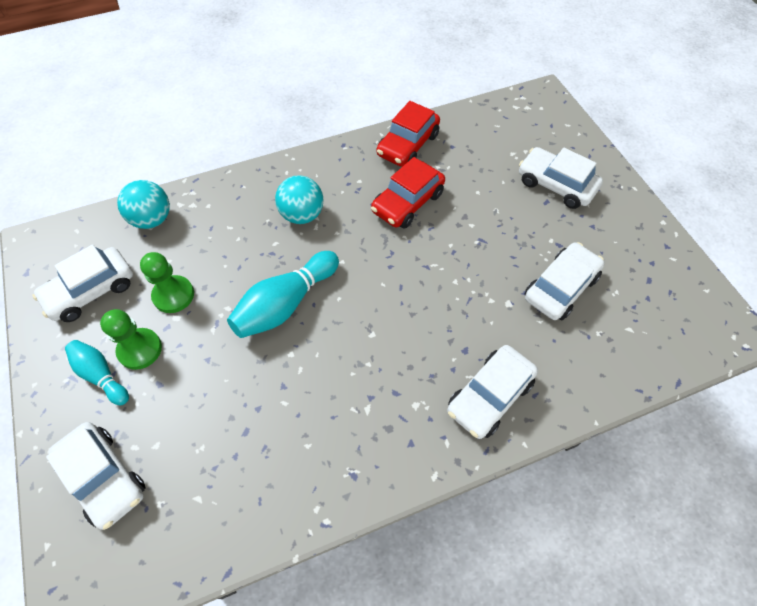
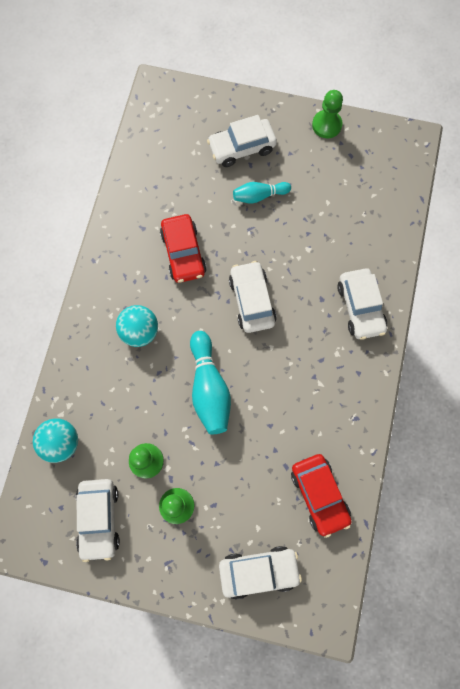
camera: 55 degrees left, 15 degrees up
turquoise bowling pin [65,340,129,405] -> turquoise bowling pin moved to [233,182,291,203]
red car [377,101,440,167] -> red car moved to [291,454,352,538]
white car [525,242,604,320] -> white car moved to [229,261,276,333]
none -> green pawn [312,90,343,138]

